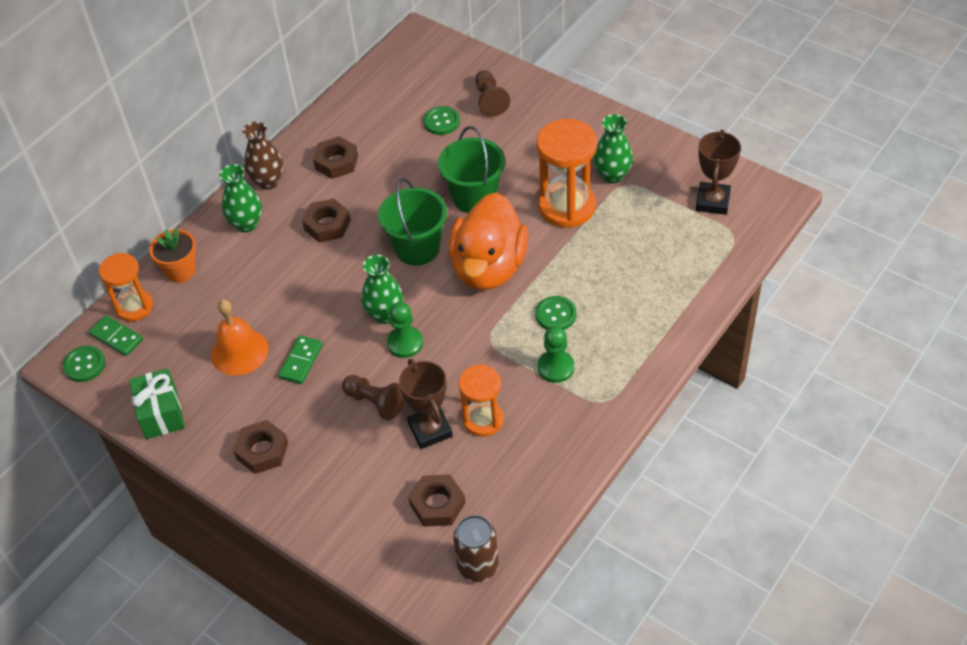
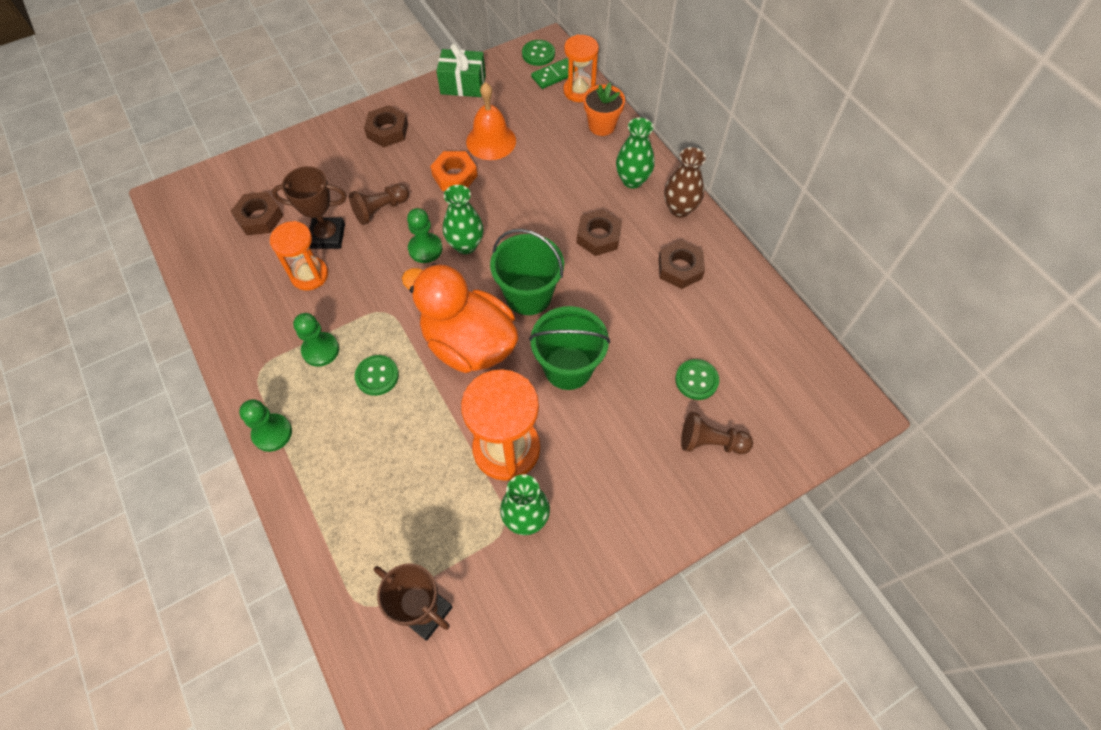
camera: 110 degrees right, 10 degrees up
green domino [278,335,323,384] -> orange nut [430,151,478,191]
brown can [453,515,499,582] -> none
none -> green pawn [239,399,292,452]

